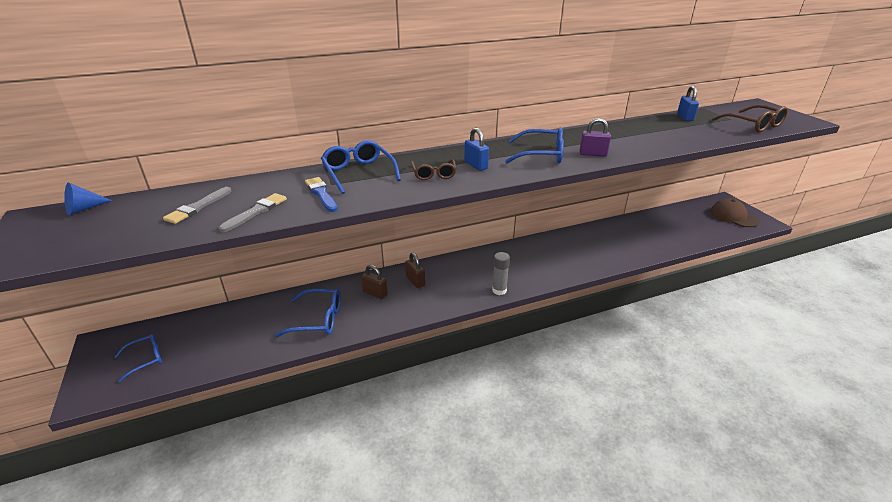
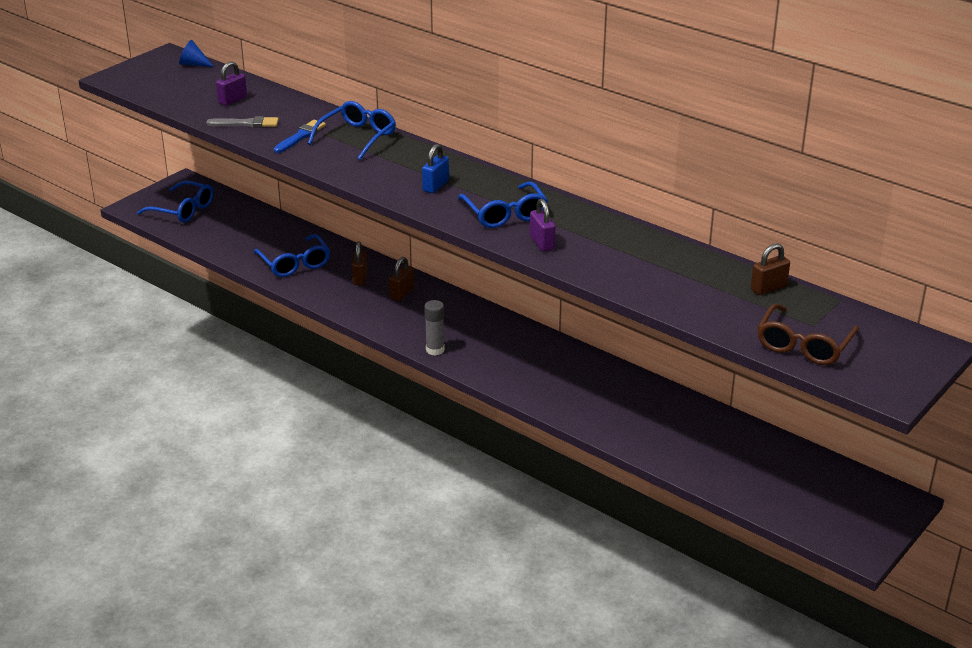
camera: 60 degrees right, 0 degrees up
blue glasses [115,334,162,383] -> blue glasses [137,180,214,223], size x1.52
grey brush [163,187,232,224] -> purple padlock [216,61,247,106]
brown glasses [411,159,457,180] -> none
blue padlock [677,86,699,121] -> brown padlock [751,243,790,295]
brown cap [710,199,760,227] -> none

